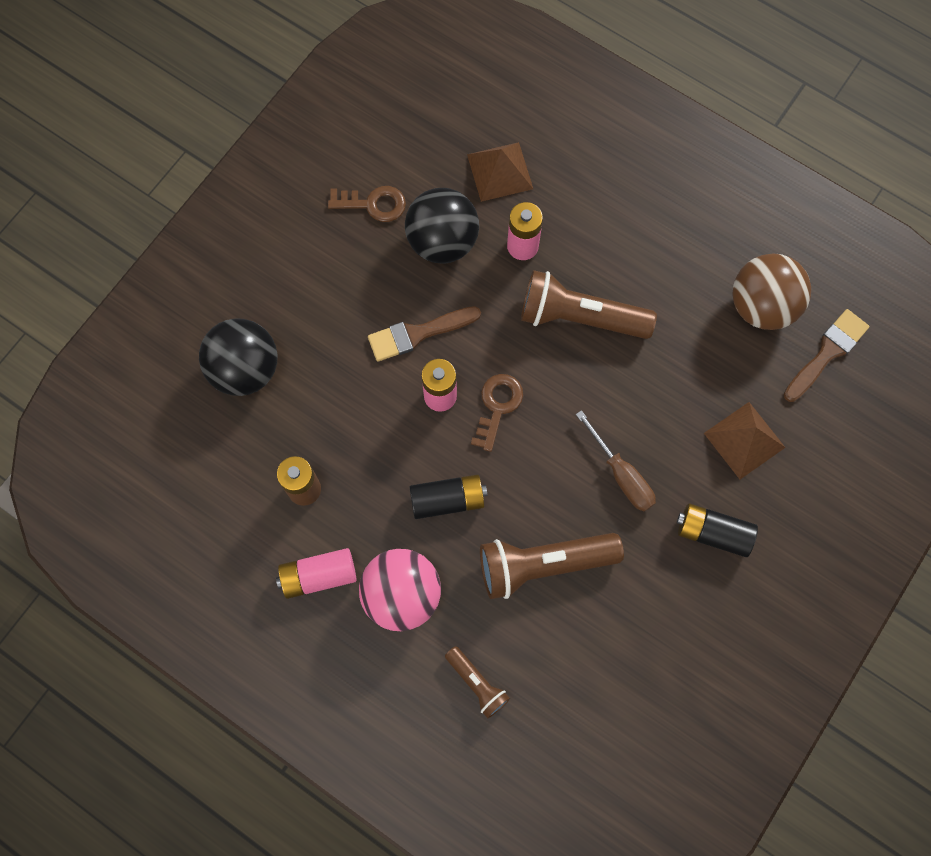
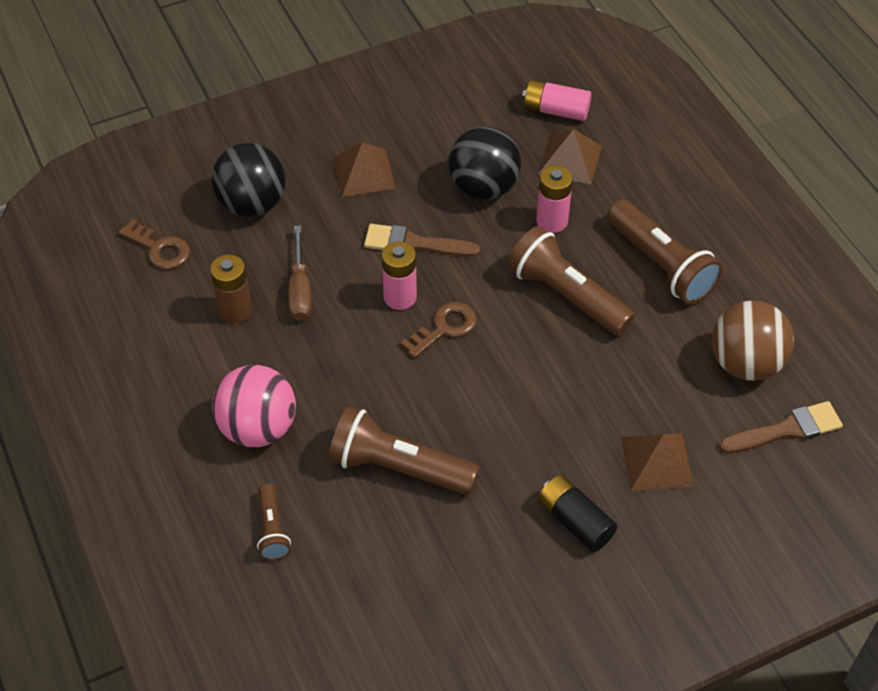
camera: 30 degrees right, 20 degrees down
pink battery [276,548,357,599] -> pink battery moved to [522,79,591,121]
brown key [328,186,406,222] -> brown key moved to [119,219,190,269]
black battery [410,474,488,519] -> none
brown screwdriver [576,410,656,512] -> brown screwdriver moved to [288,225,312,321]
none -> brown pyramid [333,142,396,197]
none -> brown flashlight [607,200,723,305]

